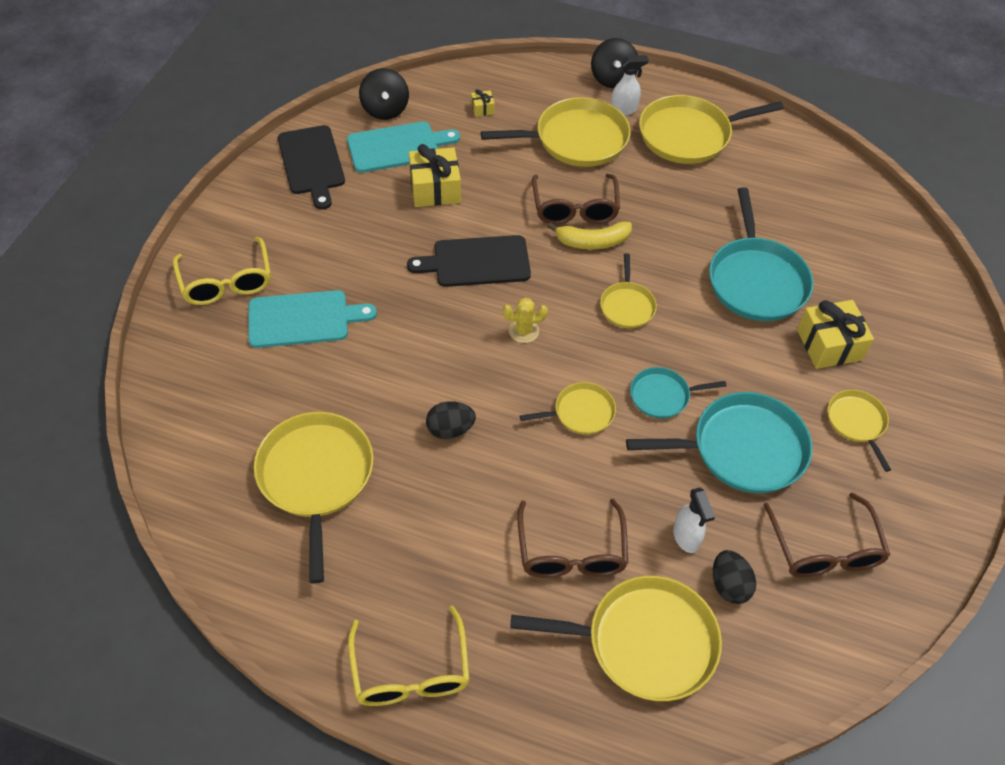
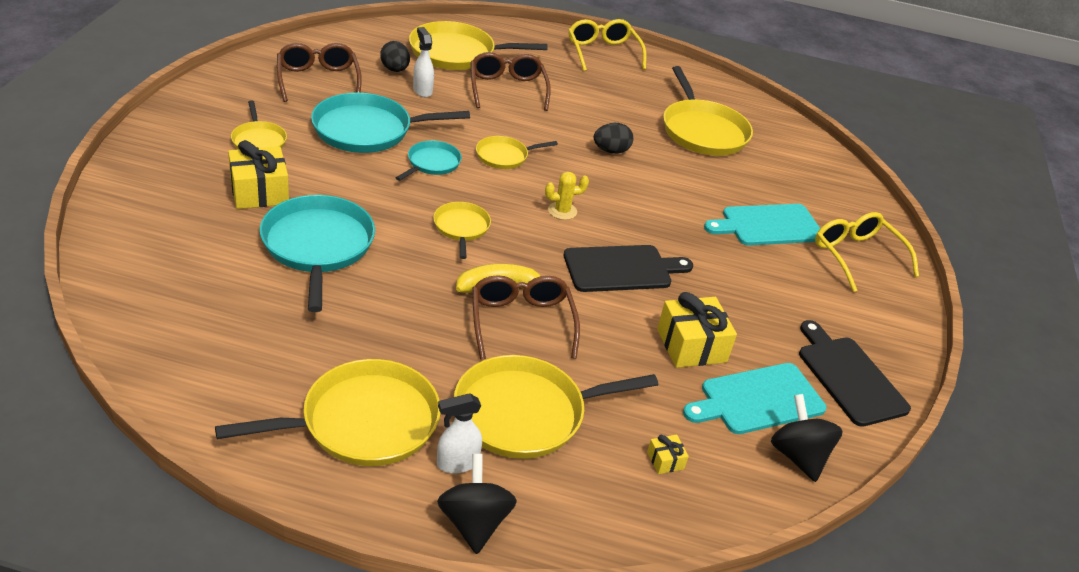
camera: 170 degrees right, 15 degrees down
turquoise pan [630,367,727,418] -> turquoise pan turned 45 degrees counterclockwise [396,141,462,181]

